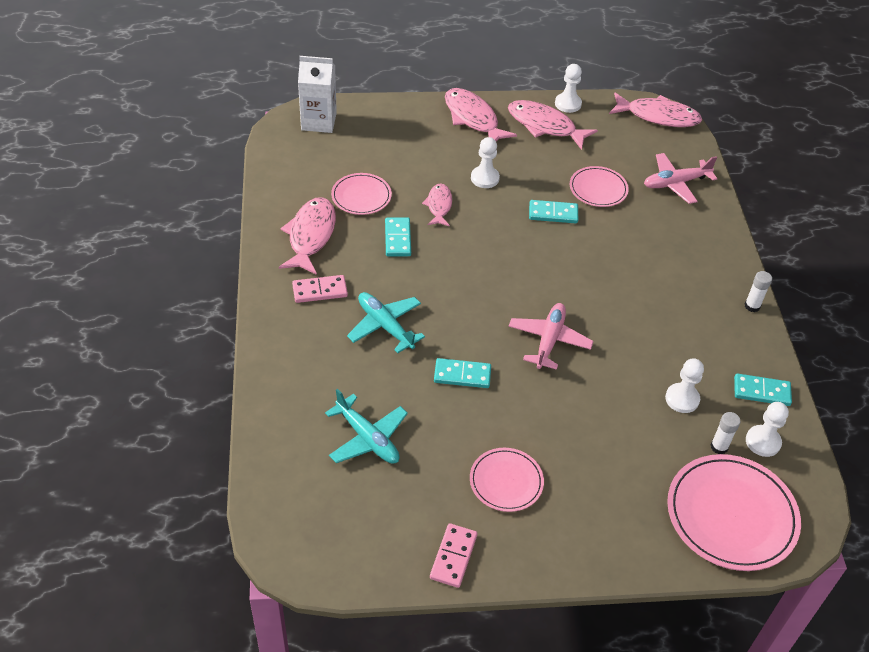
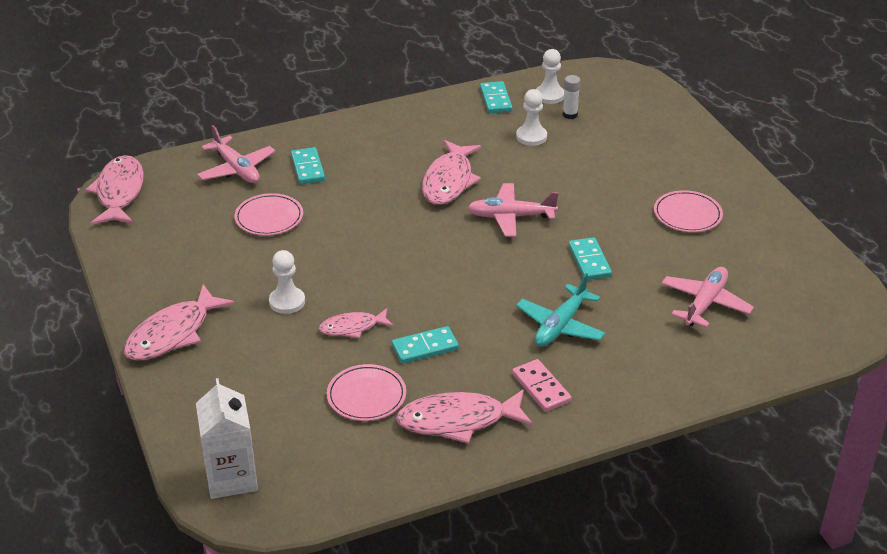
camera: 105 degrees left, 10 degrees down
turquoise plane [325,389,408,464] -> pink plane [661,267,754,328]
pink domino [430,523,477,588] -> none
pink fish [508,100,598,150] -> pink fish moved to [422,140,481,205]
turquoise domino [529,200,578,223] -> turquoise domino moved to [291,147,325,184]
white pawn [555,64,582,113] -> none
pink plate [667,454,801,571] -> none
white glue stick [744,271,772,312] -> none

